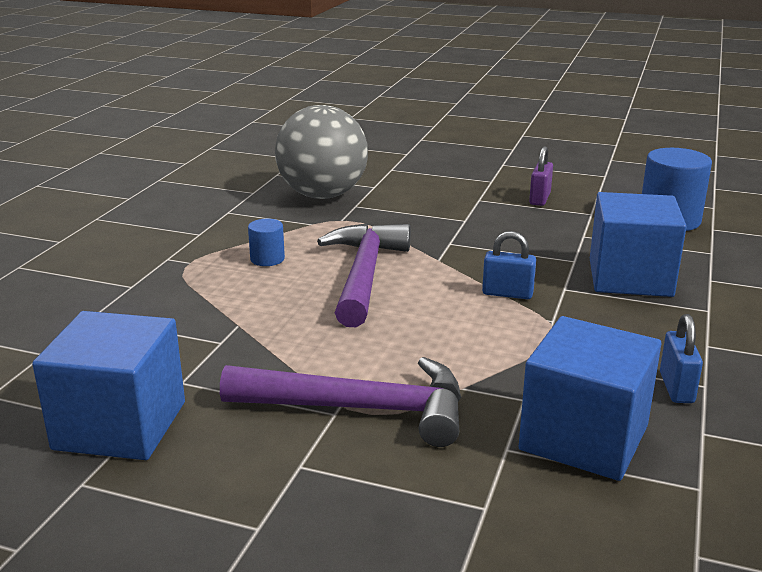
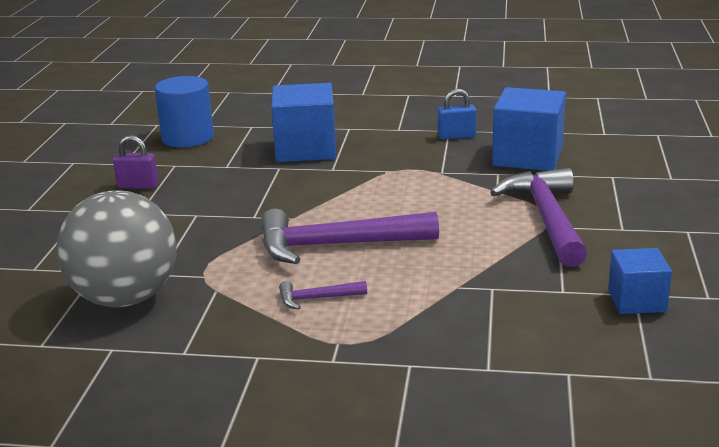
camera: 100 degrees left, 0 degrees up
blue cube [32,311,185,460] -> blue cube [608,248,672,314], size x0.58
blue cylinder [248,219,285,266] -> purple hammer [279,281,367,310]
blue padlock [482,231,536,299] -> none

